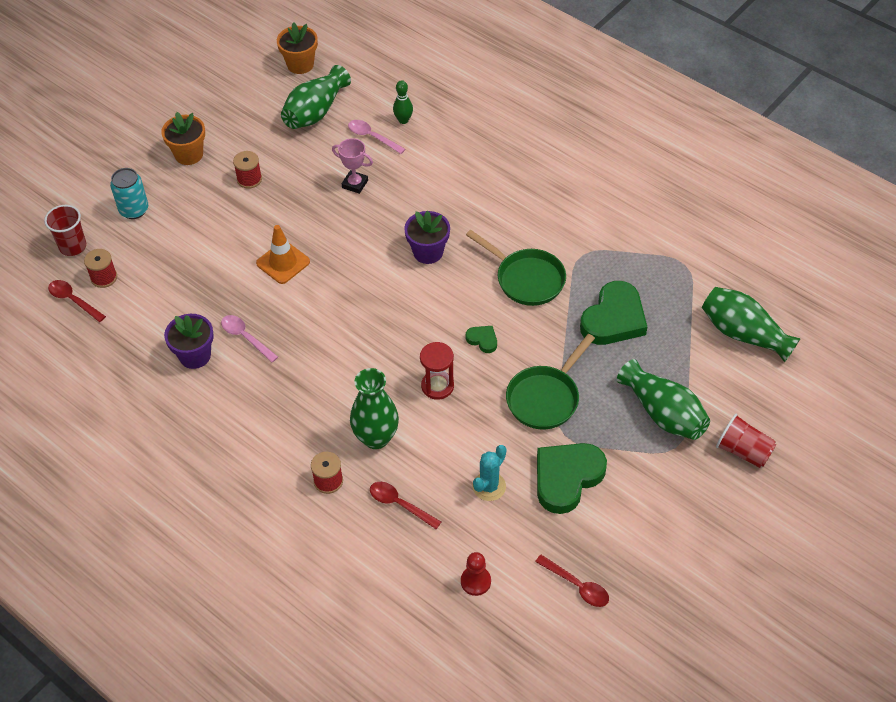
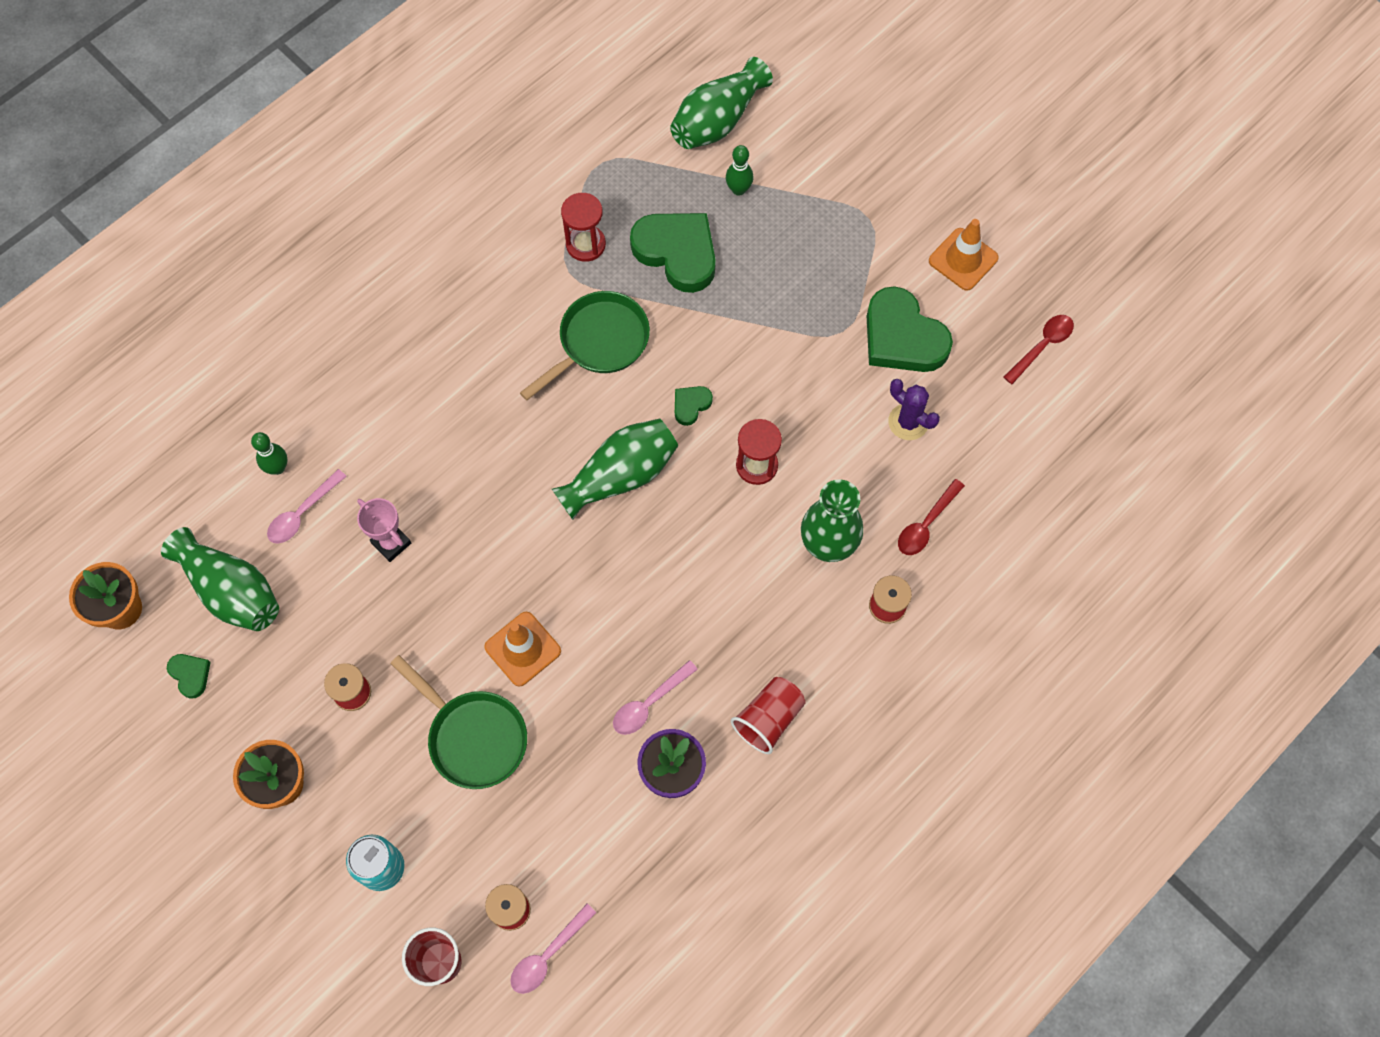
camera: 85 degrees left, 15 degrees up
red spoon [48,280,106,322] -> pink spoon [510,904,596,994]
pink trophy [332,138,373,194] -> pink trophy turned 75 degrees counterclockwise [357,498,411,562]
purple flower pot [404,211,450,264] -> none
red pawn [461,552,491,596] -> none
turquoise cactus [472,445,506,501] -> purple cactus [888,379,940,440]
green pan [506,334,595,429] -> green pan moved to [390,655,527,789]
green vase [617,359,710,440] -> green vase moved to [552,418,678,520]
red cup [716,414,776,468] -> red cup moved to [731,677,805,754]
none -> green heart [167,654,211,699]
none -> red hourglass [561,193,606,262]
none -> green bowling pin [726,145,753,196]
none -> orange traffic cone [929,219,999,291]

